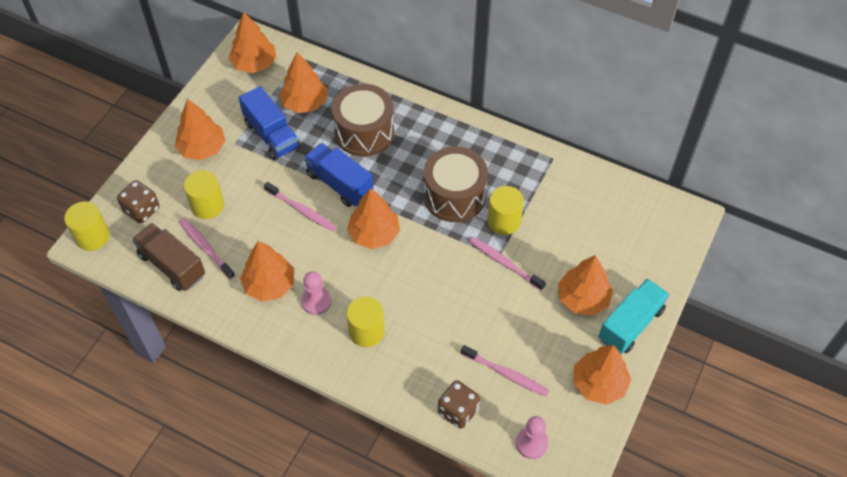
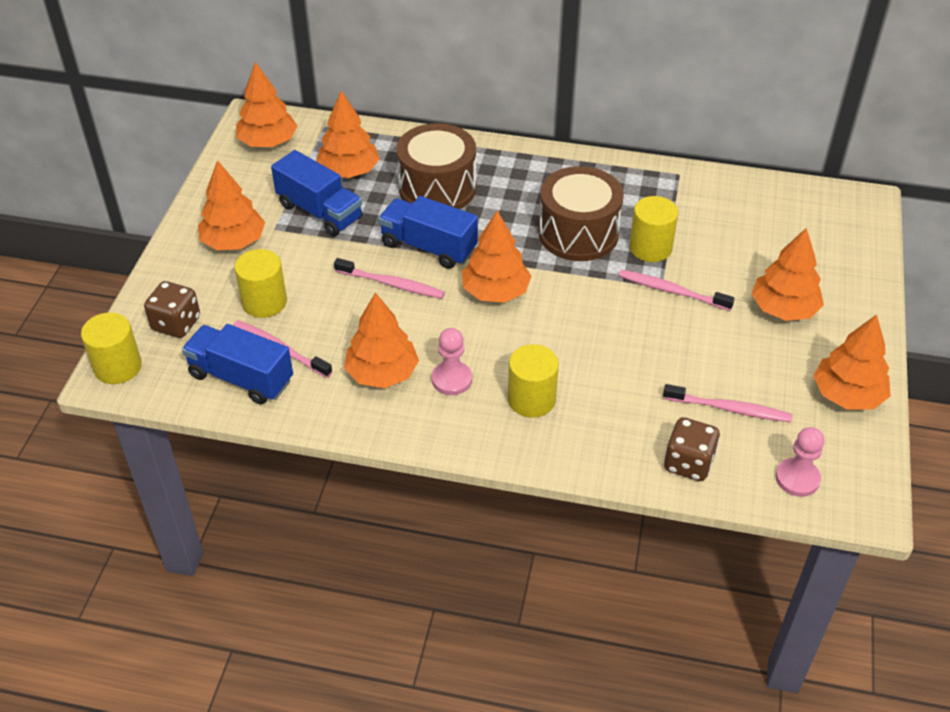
camera: 15 degrees left, 10 degrees down
brown truck [132,223,205,291] -> blue truck [182,324,293,405]
turquoise truck [598,279,669,354] -> none

